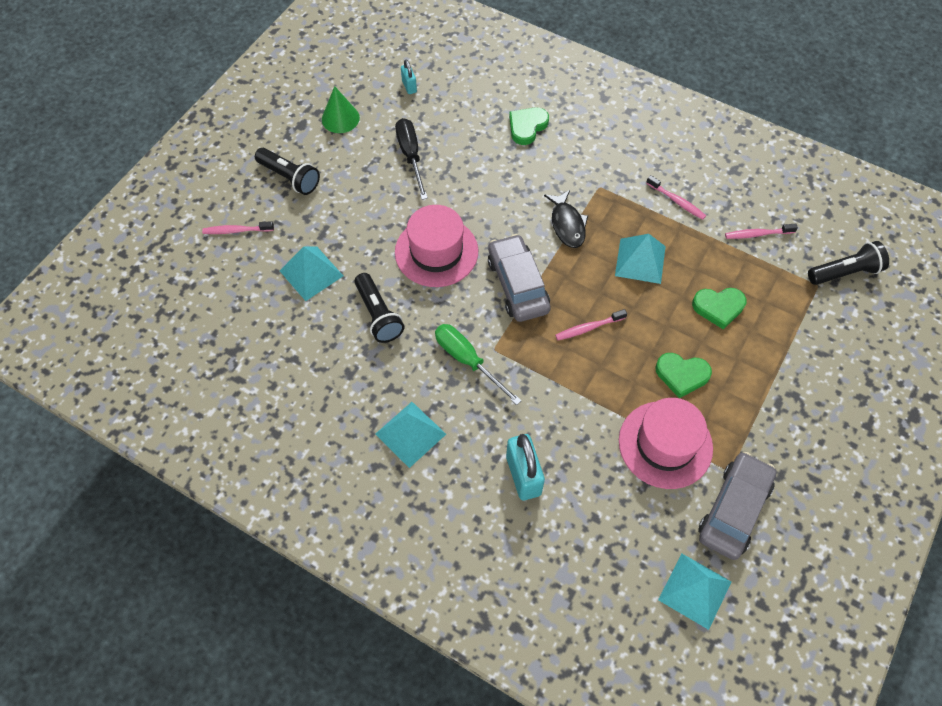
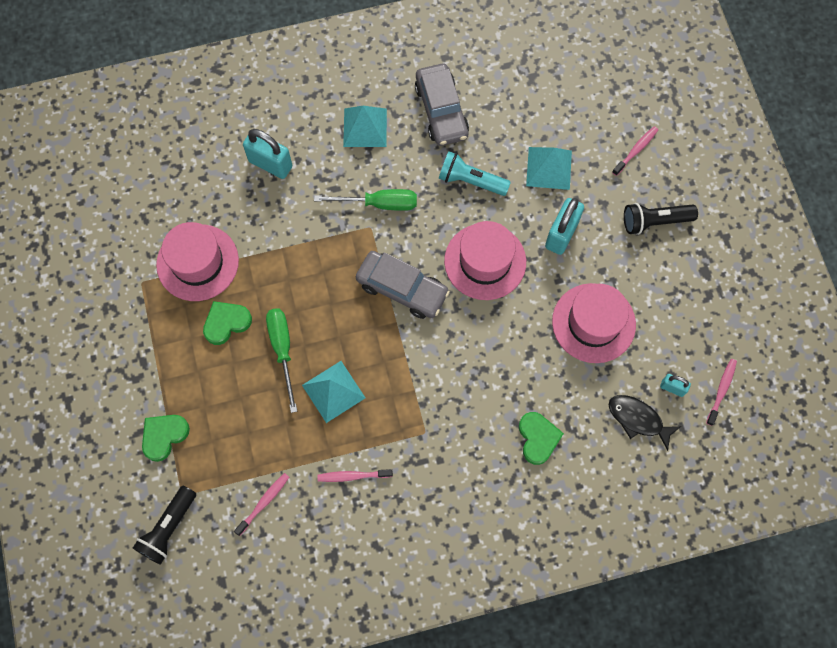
camera: 135 degrees right, 10 degrees up
green cone [322,86,360,133] -> none
black flashlight [354,273,404,343] -> turquoise flashlight [439,151,511,196]
black screwdriver [395,118,428,200] -> pink hat [552,283,636,363]
black fish [544,190,588,248] -> black fish moved to [609,395,681,451]
pink toothbrush [555,309,627,340] -> pink toothbrush moved to [706,359,737,426]
turquoise pyramid [658,554,731,630] -> none
green heart [692,288,746,329] -> green heart moved to [142,415,190,462]
grey car [698,452,776,560] -> grey car moved to [415,64,469,146]
none -> green screwdriver [266,309,297,413]
none -> turquoise padlock [545,198,584,255]

